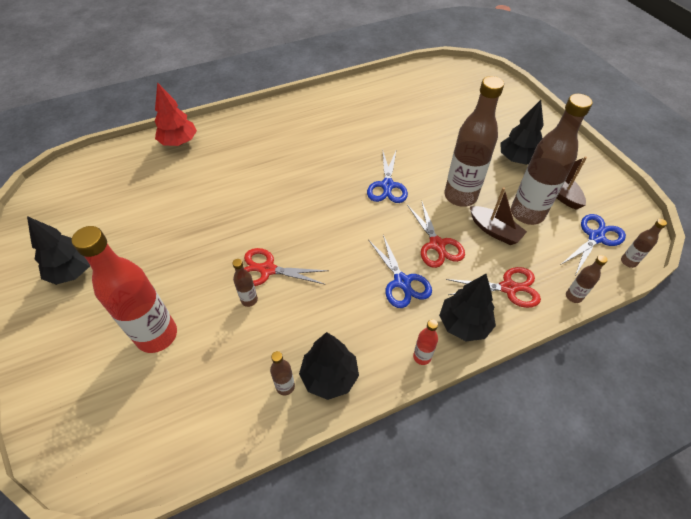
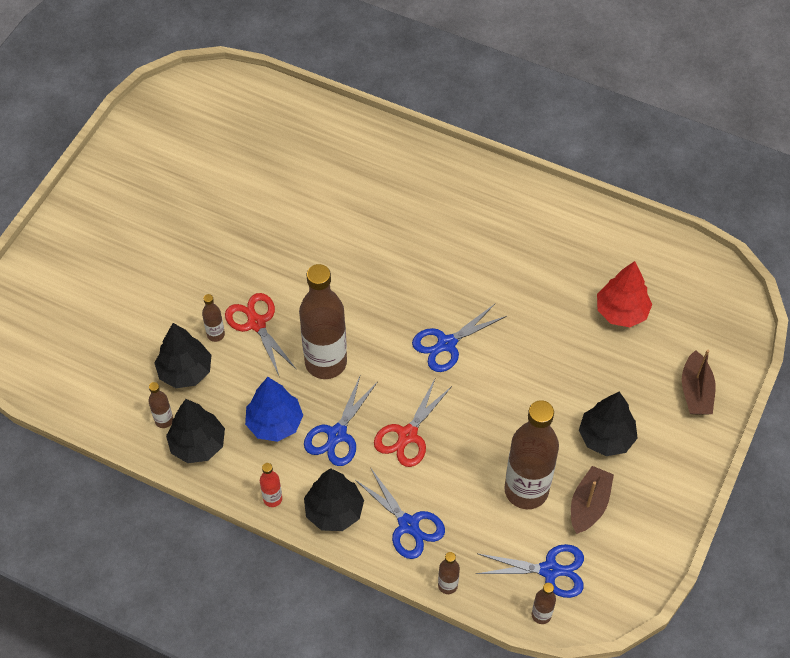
camera: 50 degrees right, 5 degrees up
black tree [27,216,90,285] -> black tree moved to [155,323,211,388]
red bottle [72,226,177,353] -> none
red tree [155,82,197,146] -> red tree moved to [597,261,652,327]
brown bottle [444,76,504,207] -> brown bottle moved to [299,264,347,379]
red scissors [446,267,541,308] -> blue scissors [355,467,445,559]
brown boat [470,187,527,245] -> brown boat moved to [682,350,716,415]
none -> blue tree [245,377,303,442]

